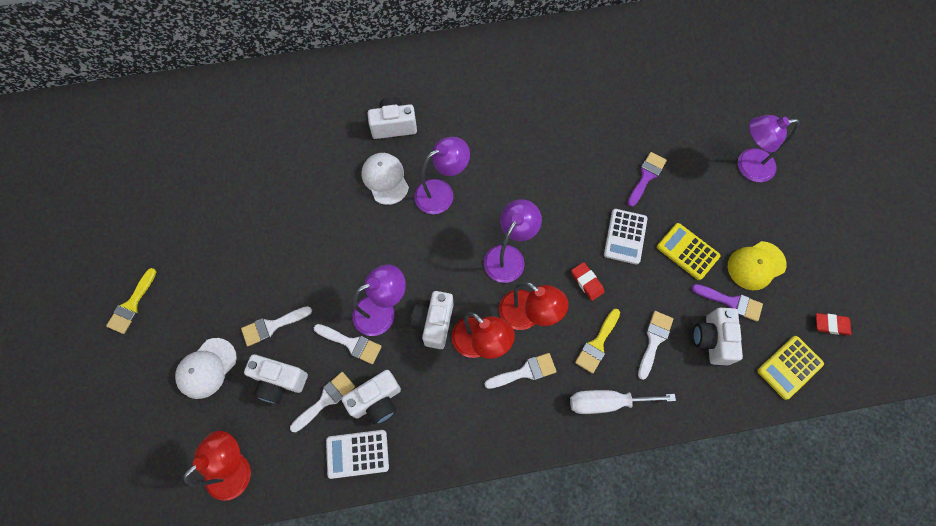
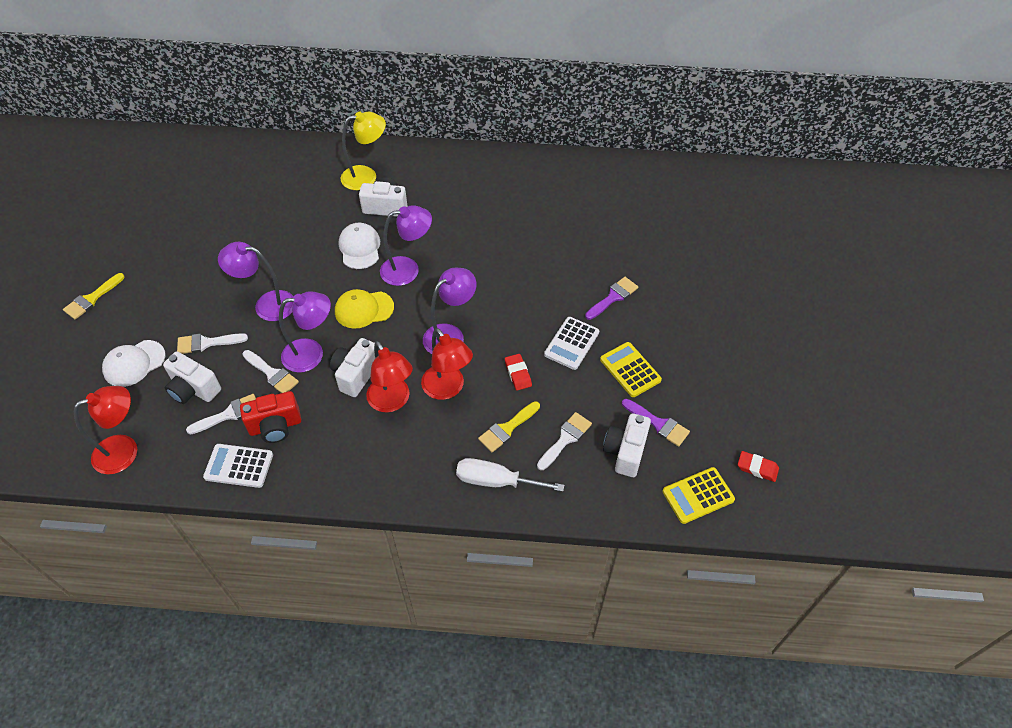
camera: 15 degrees right, 15 degrees down
white camera [342,370,401,425] -> red camera [240,391,301,443]
white brush [485,353,557,389] -> none
yellow cap [728,241,787,290] -> yellow cap moved to [335,289,394,329]
purple lamp [738,115,800,182] -> purple lamp moved to [218,242,294,321]
none -> yellow lamp [341,112,386,190]

